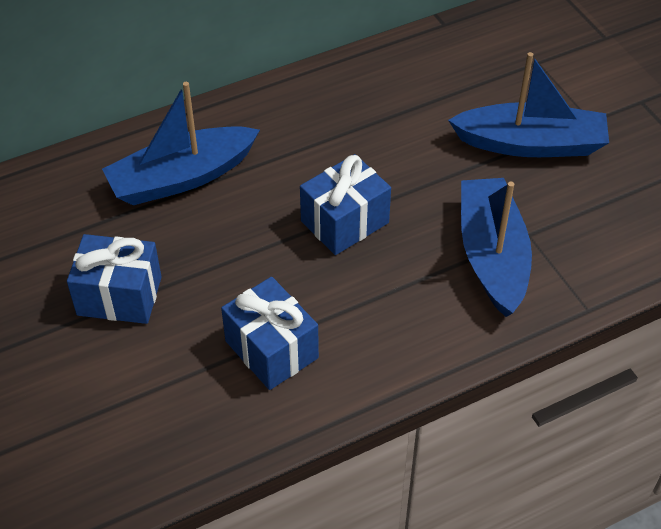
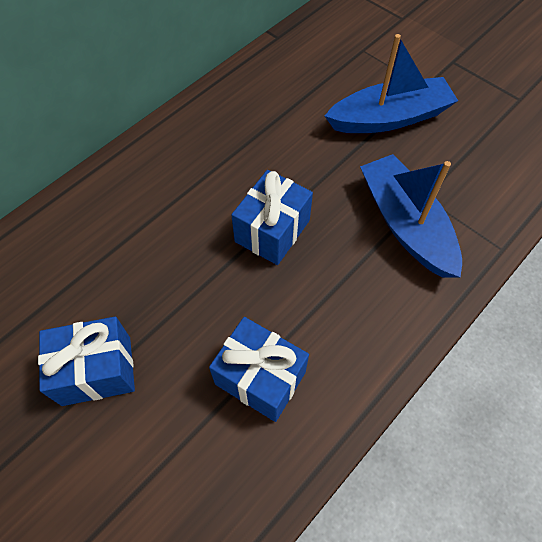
camera: 20 degrees left, 10 degrees up
blue boat [102,82,260,205] -> none

